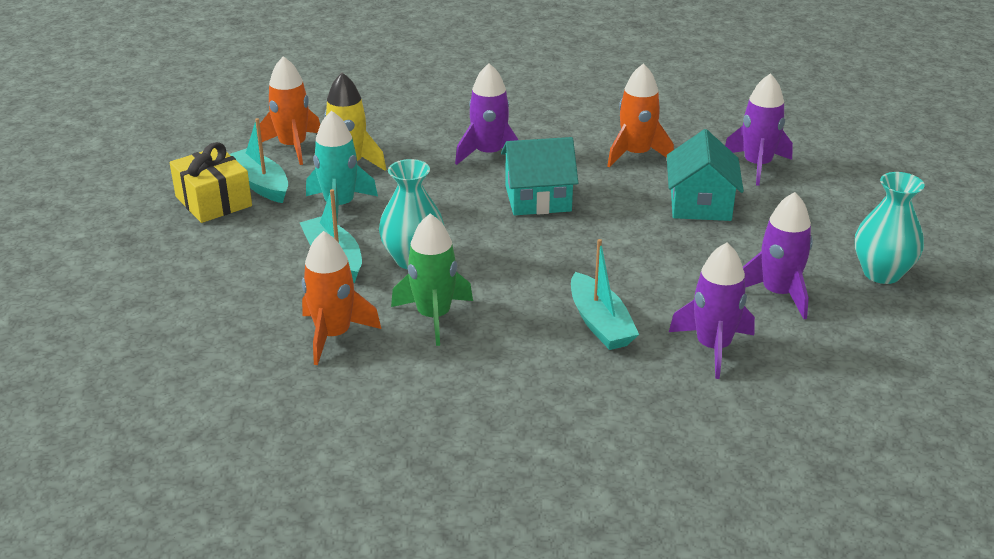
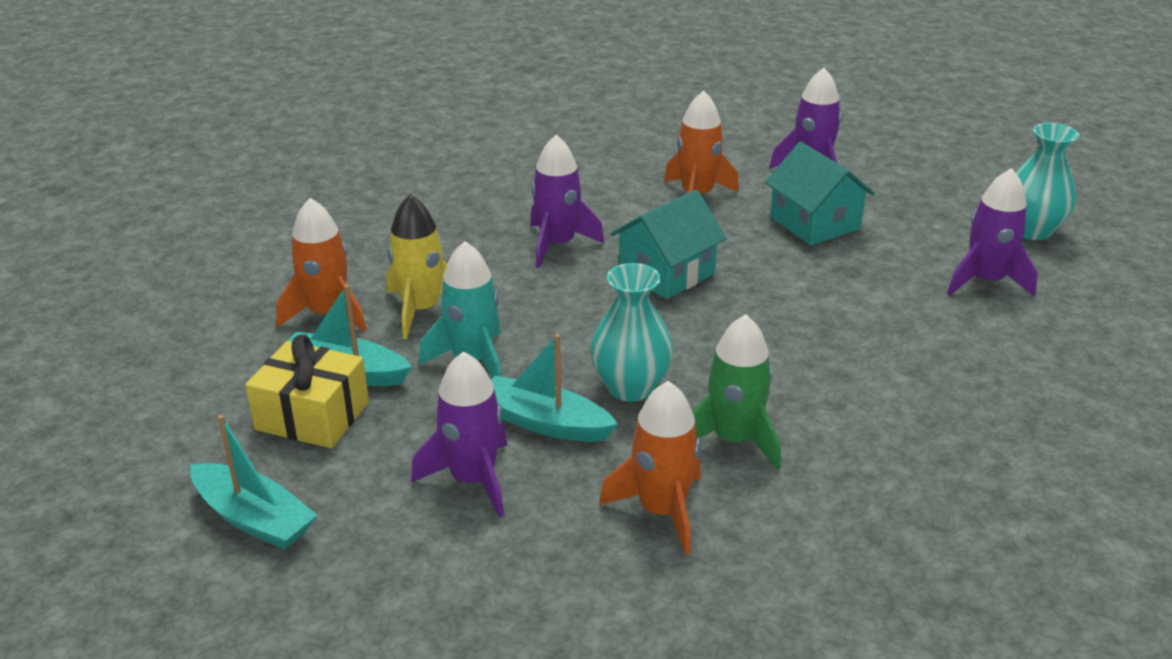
camera: 35 degrees left, 0 degrees up
turquoise boat [571,239,639,350] -> turquoise boat moved to [190,415,317,550]
purple rocket [669,243,755,379] -> purple rocket moved to [411,351,507,518]

